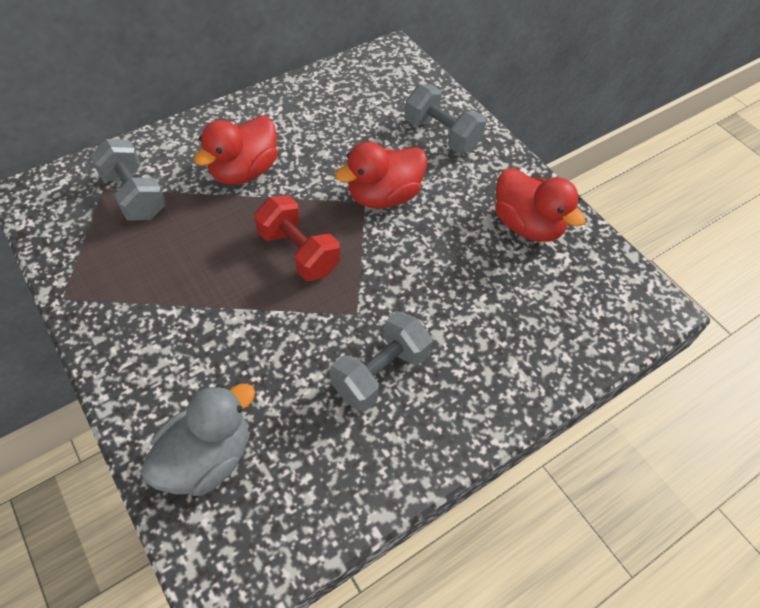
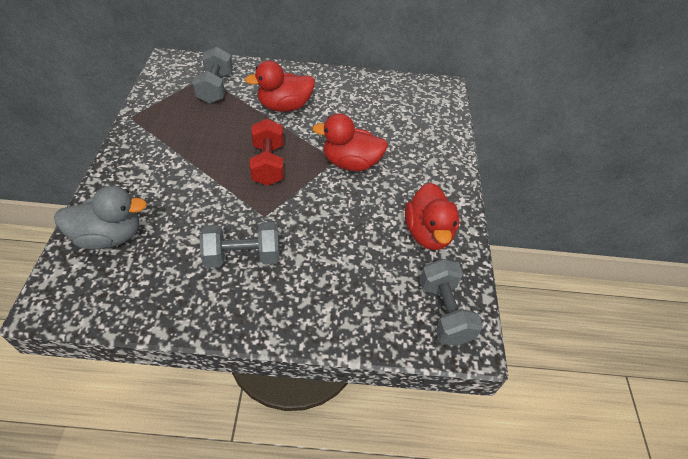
camera: 35 degrees right, 5 degrees down
grey dumbbell [405,84,486,153] -> grey dumbbell moved to [419,259,483,346]

